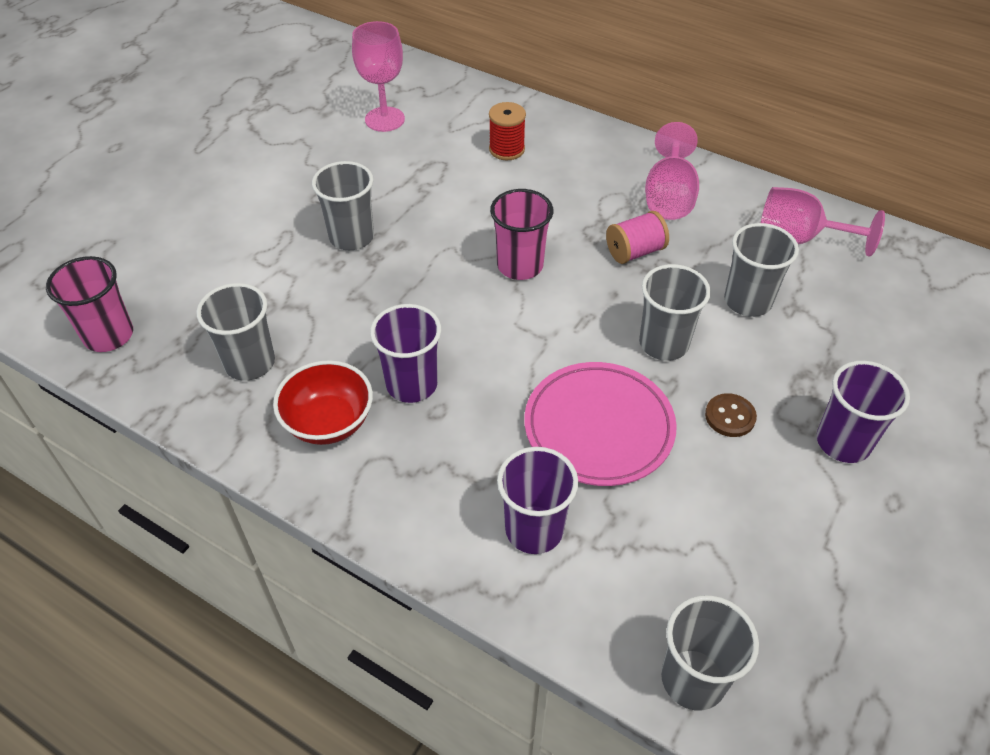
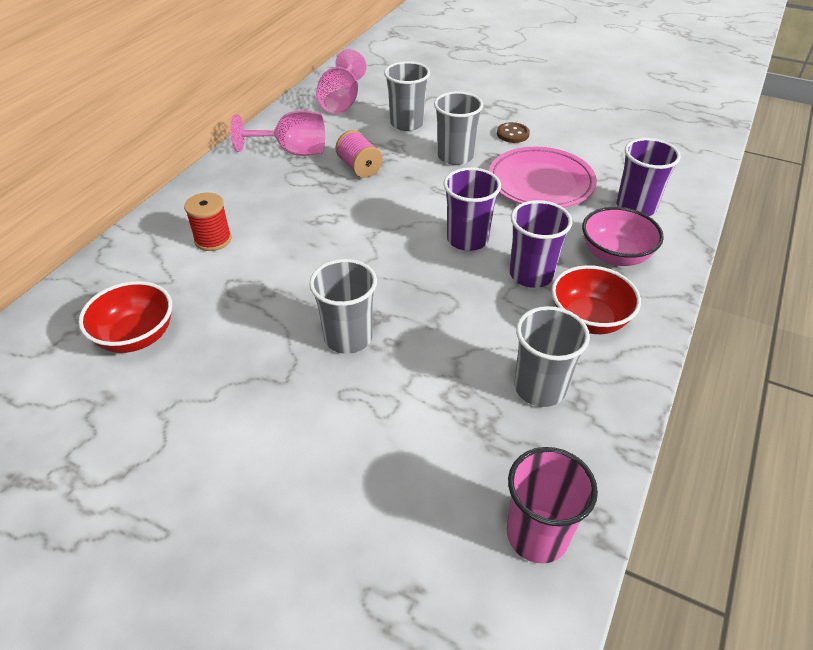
camera: 95 degrees left, 5 degrees down
pink goblet [352,21,405,132] -> red bowl [78,281,172,353]
pink cup [490,189,553,280] -> none
grey cup [661,595,759,710] -> none
purple cup [817,361,910,463] -> purple cup moved to [443,167,501,251]
none -> pink bowl [582,207,664,266]

